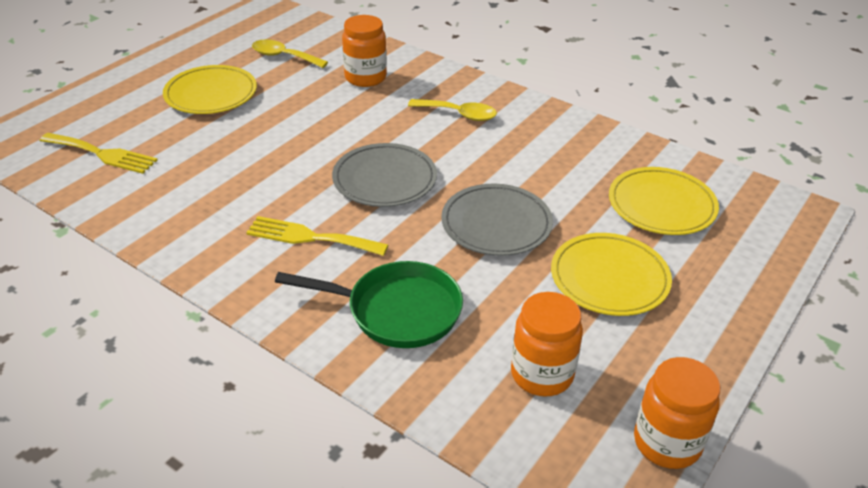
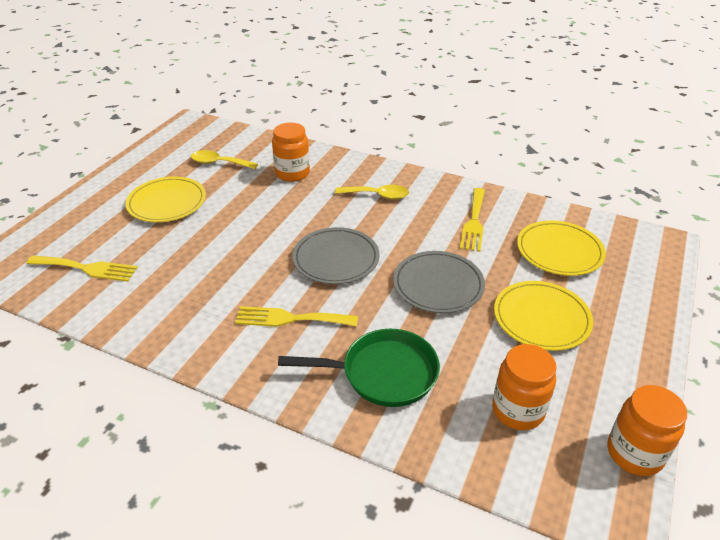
camera: 10 degrees left, 0 degrees up
none -> yellow fork [460,188,485,252]

